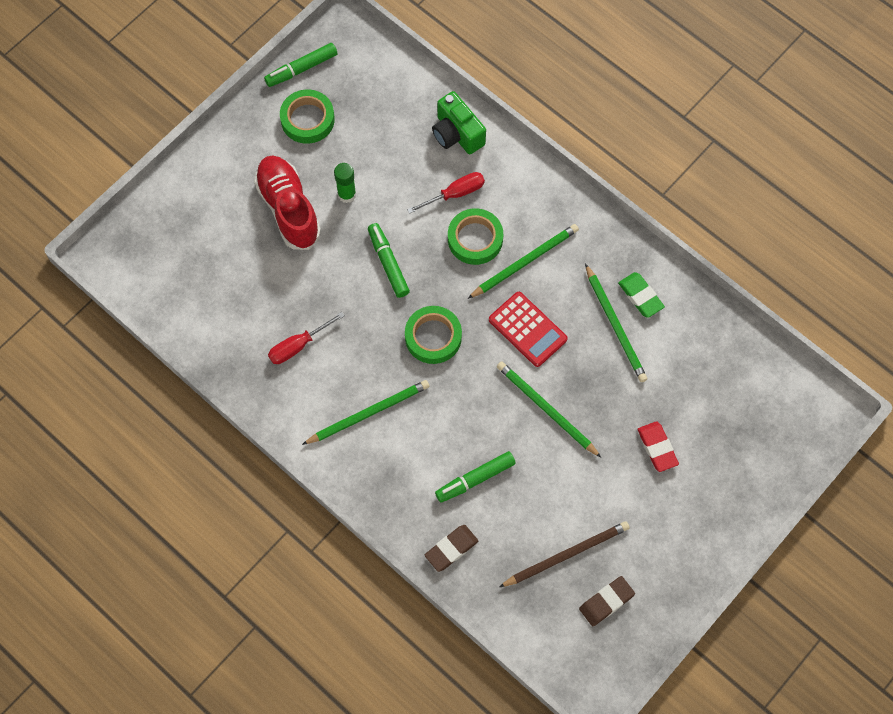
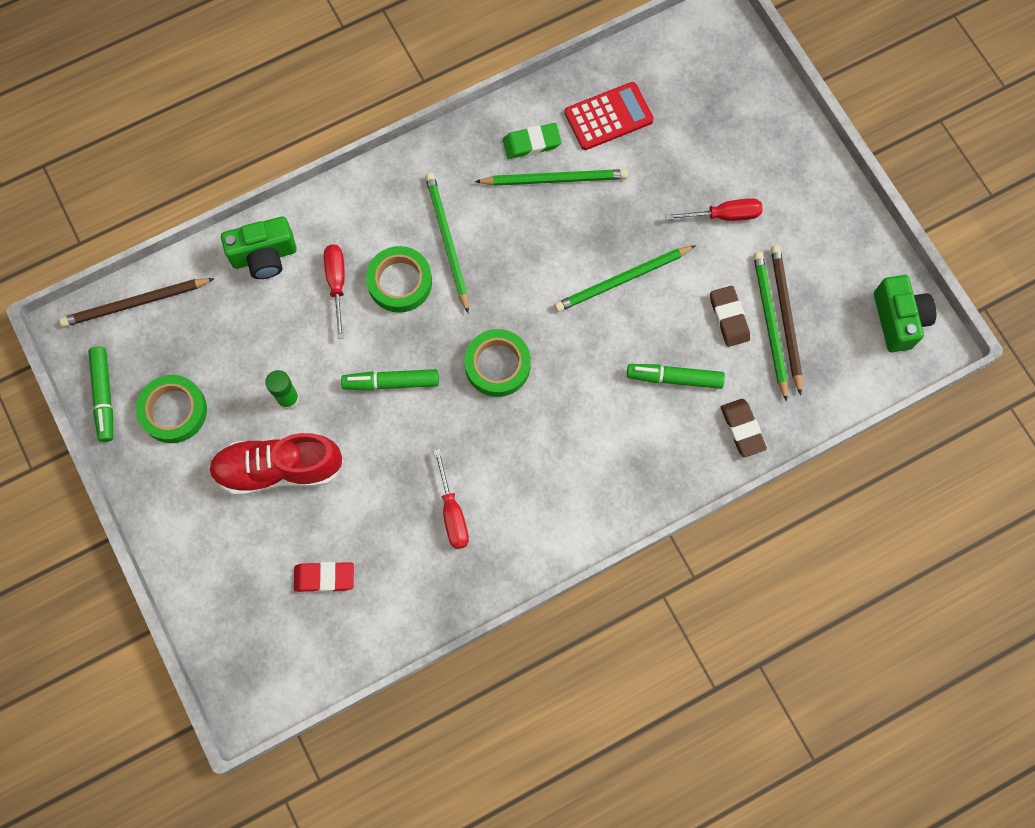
camera: 70 degrees left, 5 degrees up
green pencil [302,380,430,445] -> green pencil moved to [753,252,788,402]
green marker [435,451,516,503] -> green marker turned 105 degrees clockwise [627,364,725,389]
red calculator [489,292,568,367] -> red calculator moved to [565,82,654,150]
brown eraser [579,576,635,626] -> brown eraser moved to [710,286,750,347]
red eraser [638,421,679,472] -> red eraser moved to [294,562,354,592]
none -> brown pencil [59,278,215,327]
none -> red screwdriver [665,198,763,221]
none -> green camera [874,275,936,352]

